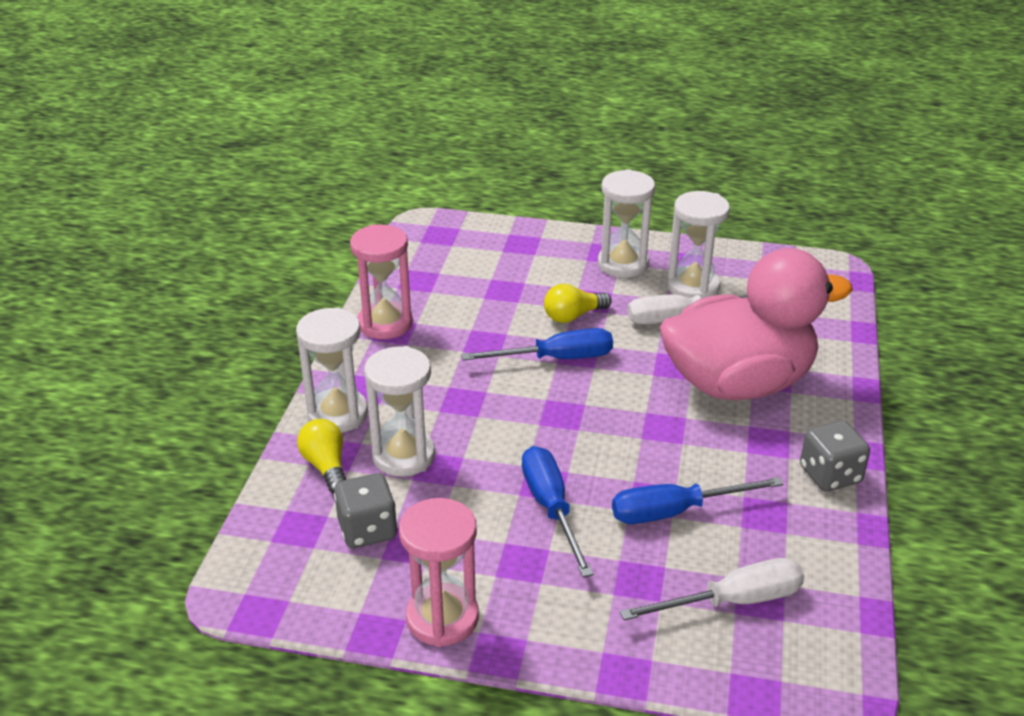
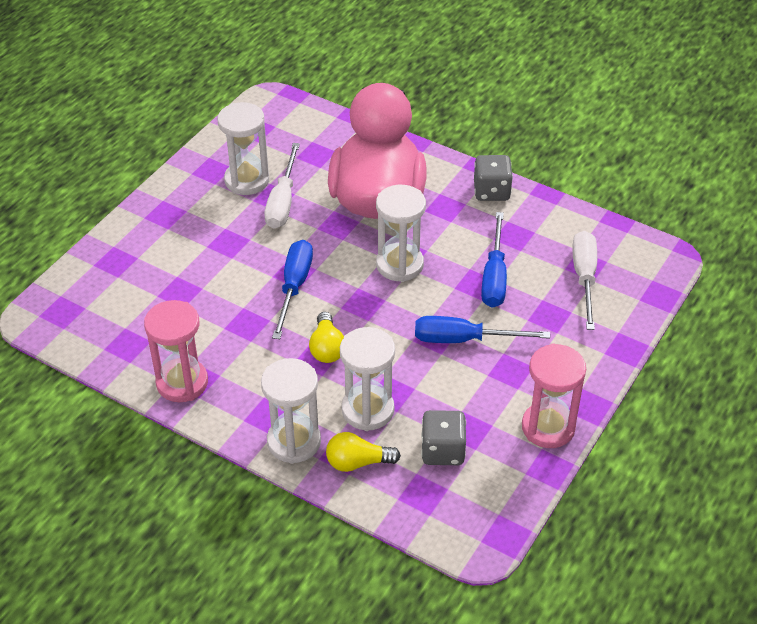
camera: 70 degrees left, 10 degrees up
yellow light bulb [544,284,612,323] -> yellow light bulb moved to [309,312,344,363]
white hourglass [598,169,655,278] -> white hourglass moved to [376,185,426,282]

